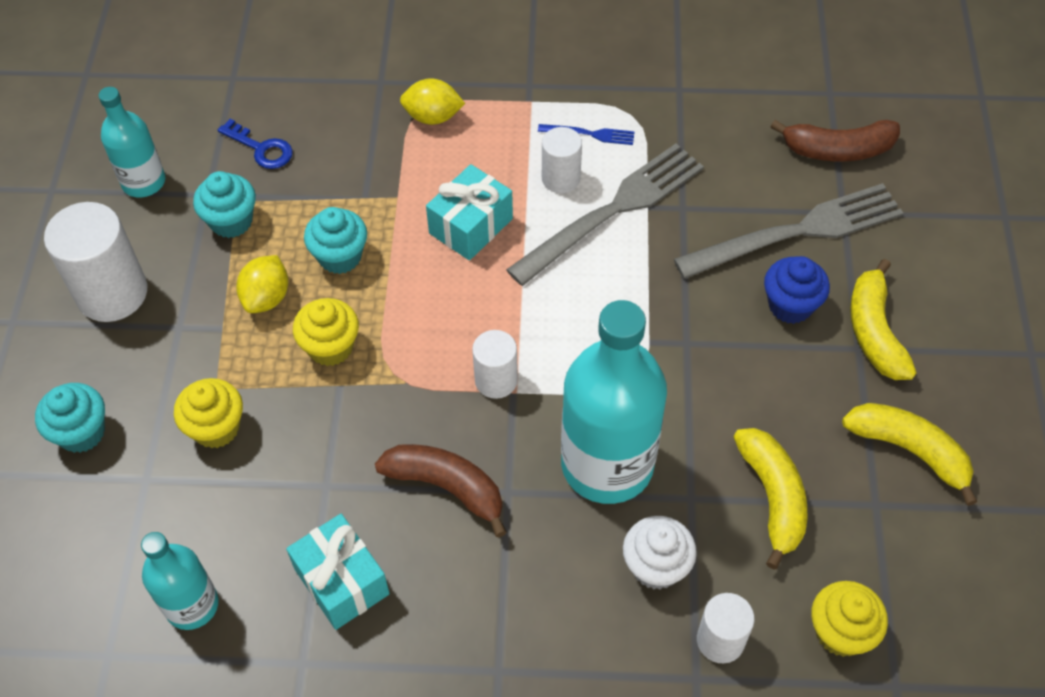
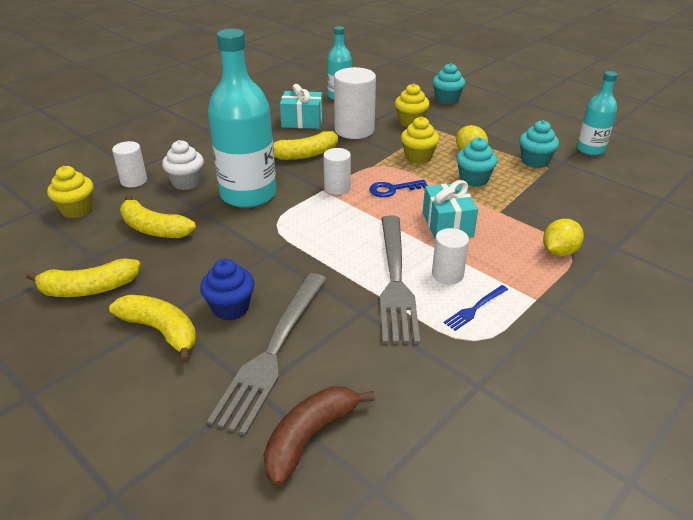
camera: 130 degrees right, 20 degrees down
white cylinder [44,202,147,322] -> white cylinder moved to [334,67,376,139]
blue key [218,119,293,169] -> blue key moved to [369,180,428,197]
brown banana [375,444,507,538] -> yellow banana [273,131,338,160]

